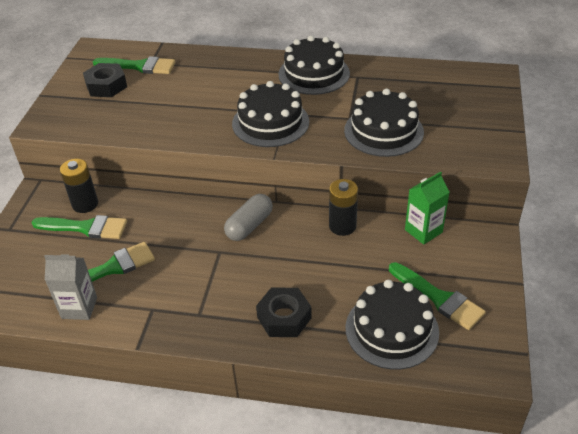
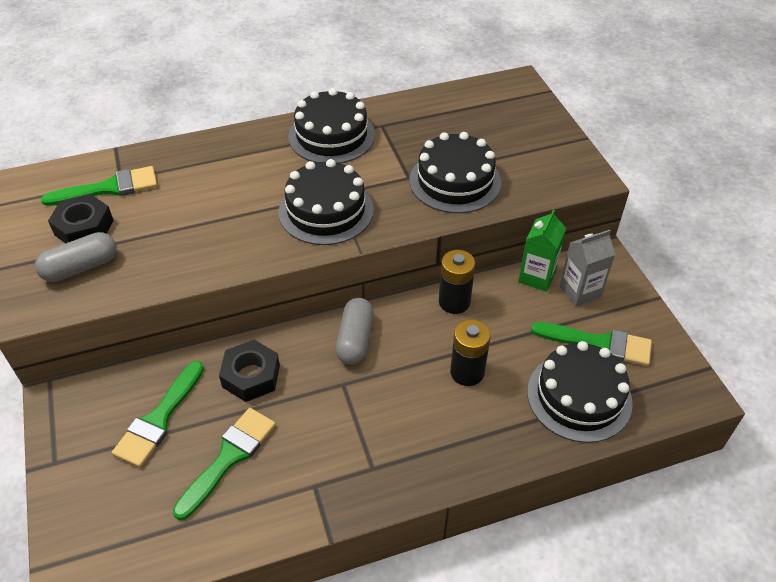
camera: 30 degrees left, 5 degrees up
green brush [31,215,127,239] -> green brush turned 135 degrees clockwise [112,361,204,467]
grey carton [44,254,97,320] -> grey carton moved to [559,230,615,307]
black battery [60,159,98,213] -> black battery moved to [450,319,491,386]
black nut [256,288,312,337] -> black nut moved to [219,340,280,402]
none -> grey capsule [35,232,117,282]

